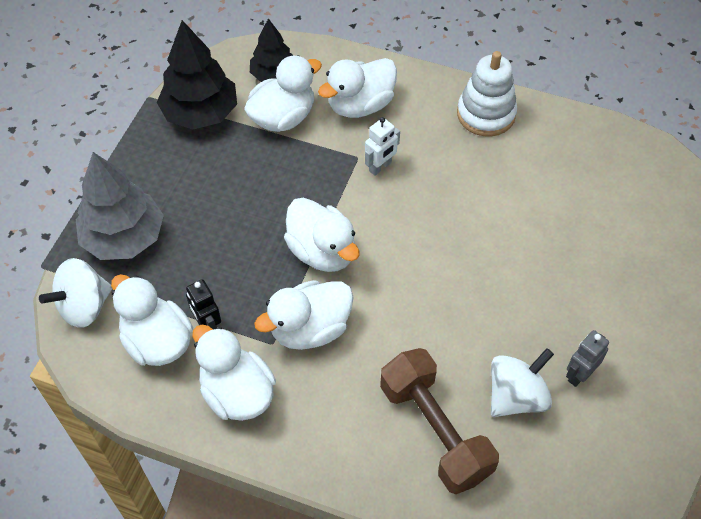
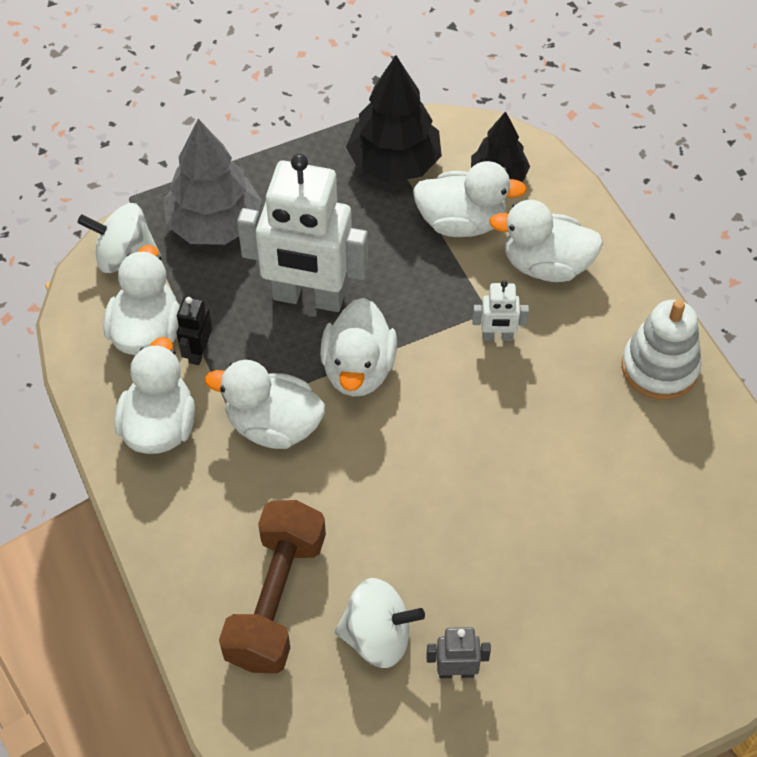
camera: 45 degrees right, 0 degrees up
none -> white robot [237,154,368,312]

